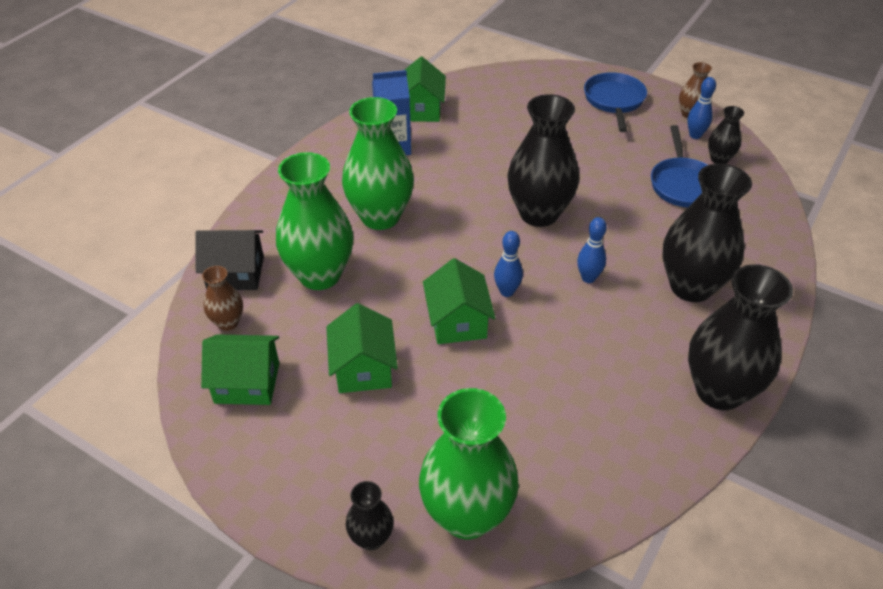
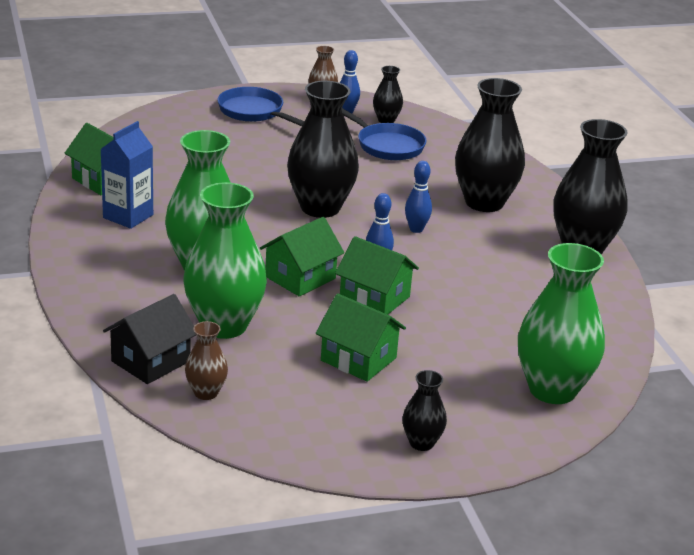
camera: 50 degrees left, 15 degrees down
green house [201,334,279,405] -> green house moved to [260,217,344,296]
black vase [346,481,394,550] -> black vase moved to [403,370,447,451]

